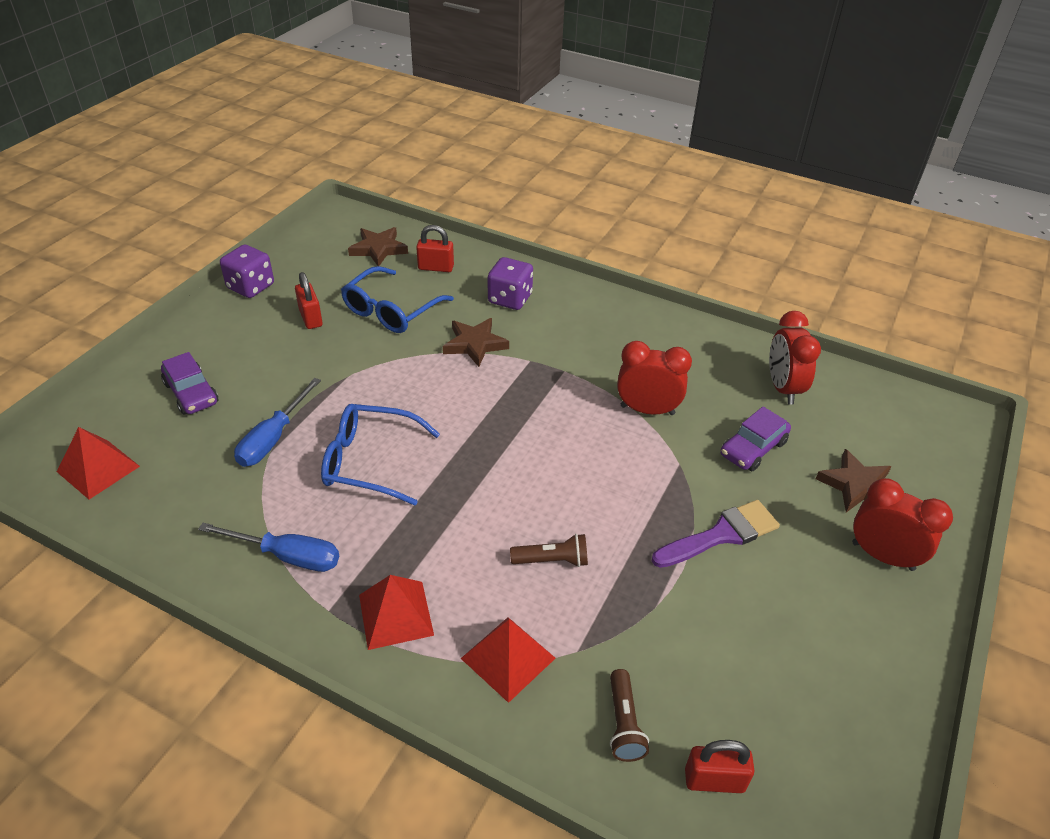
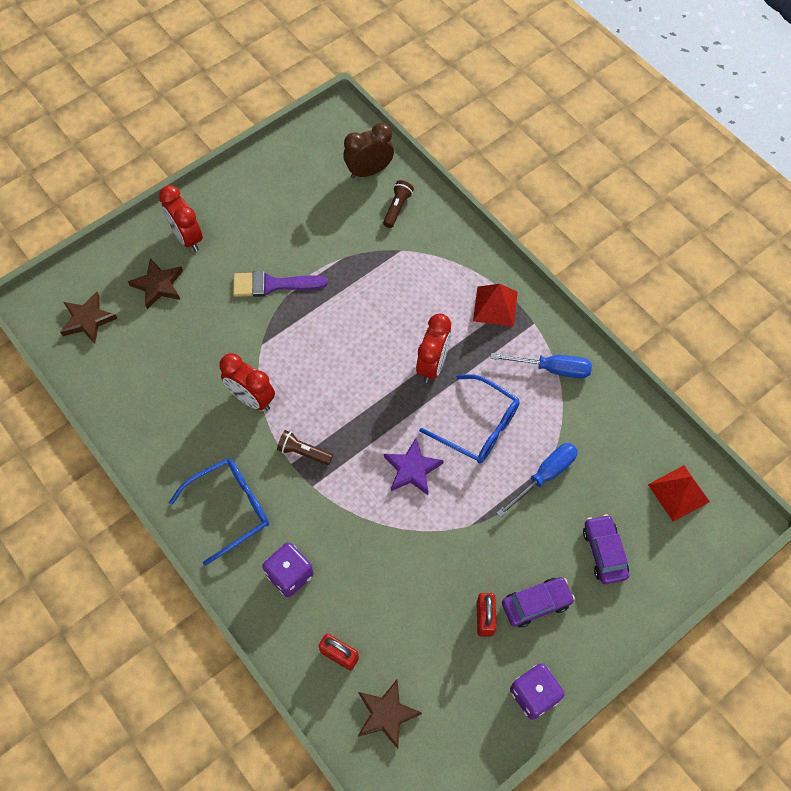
camera: 155 degrees left, 20 degrees up
blue screwdriver [198,523,339,572] -> blue screwdriver turned 150 degrees clockwise [490,353,592,378]
blue glasses [341,266,454,333] -> blue glasses moved to [169,458,269,566]
brown star [443,318,509,367] -> brown star moved to [60,292,117,344]
red pyramid [461,617,556,703] -> none
brown flashlight [510,534,588,567] -> brown flashlight moved to [277,430,333,465]
red padlock [685,740,754,793] -> brown clock [343,123,394,179]
purple car [721,407,791,471] -> purple car moved to [502,577,575,628]
red clock [769,311,821,405] -> red clock moved to [416,314,451,383]
none -> purple star [384,438,444,495]

